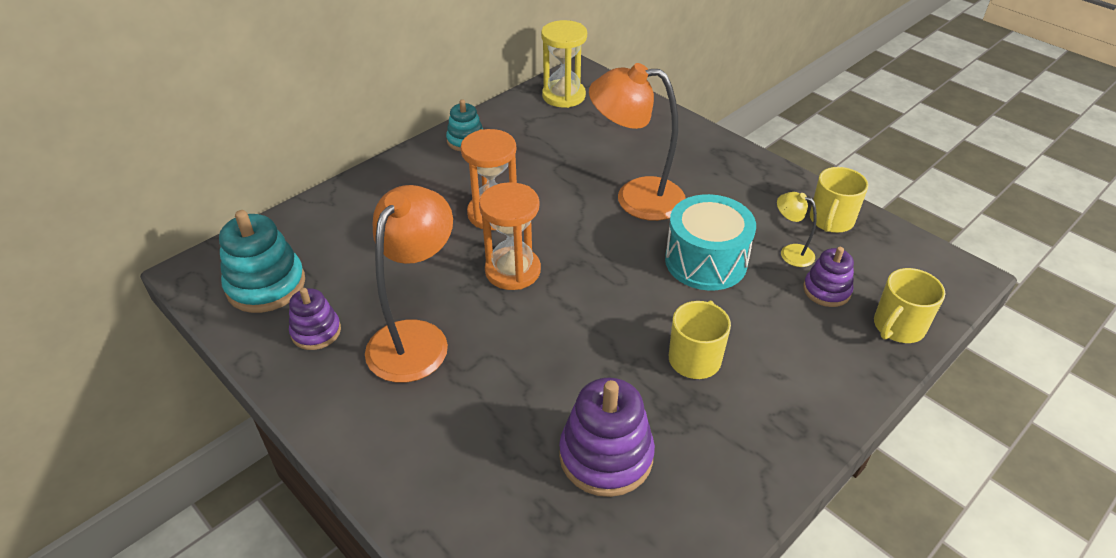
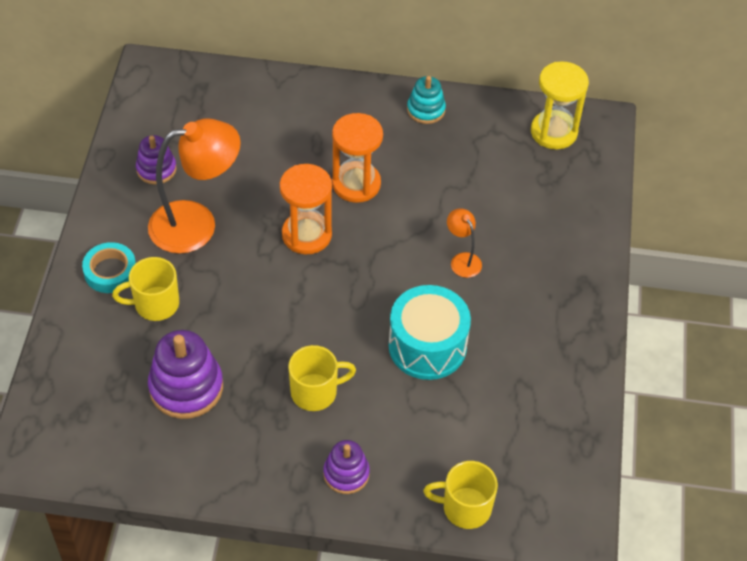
camera: 50 degrees right, 10 degrees up
turquoise stacking toy [219,210,305,313] -> none
orange lamp [589,63,686,221] -> orange lamp [447,208,482,278], size x0.46
yellow lamp [777,192,817,267] -> none
purple stacking toy [803,247,854,307] -> purple stacking toy moved to [323,440,370,494]
yellow mug [810,167,868,233] -> yellow mug moved to [112,257,179,321]
none -> turquoise tape [82,242,136,293]

